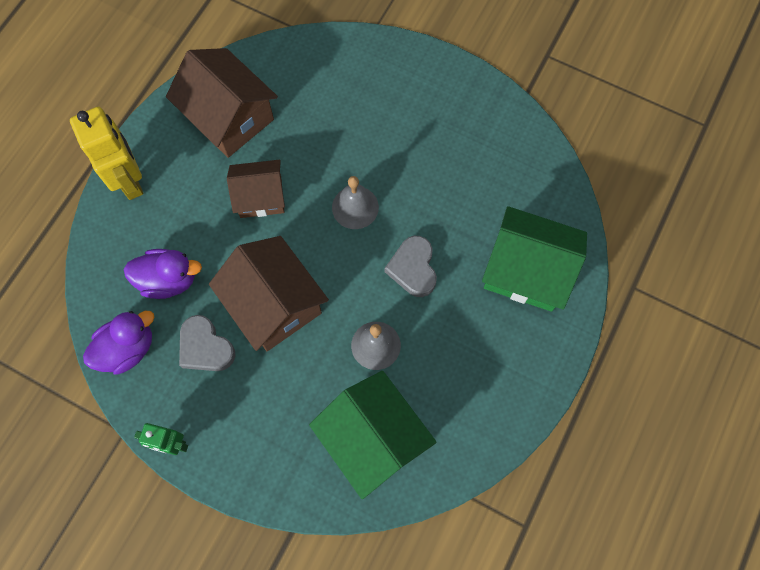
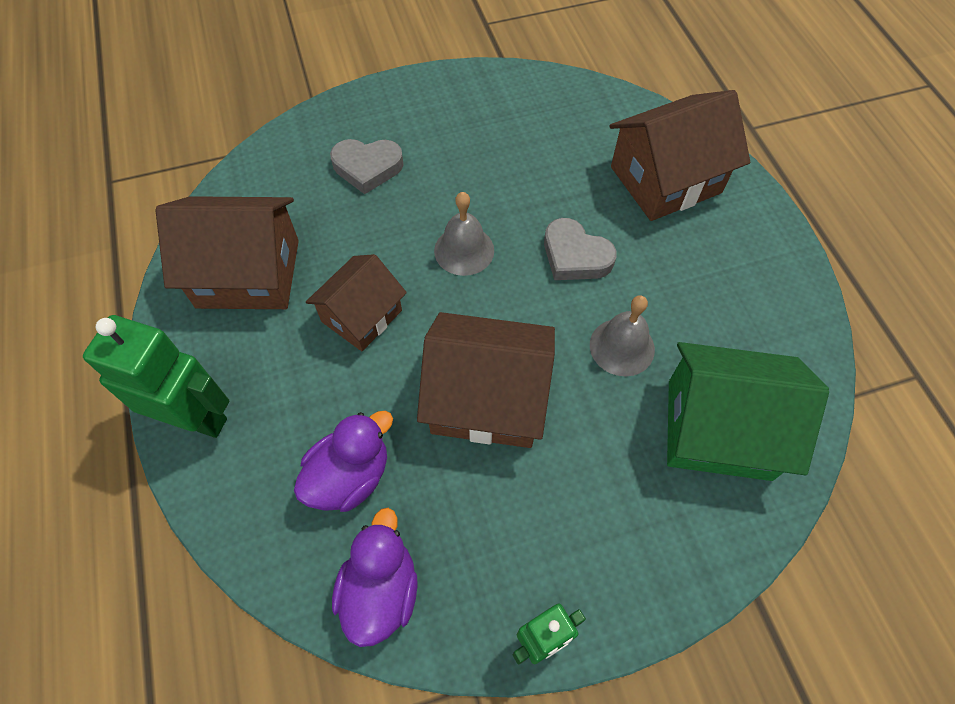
camera: 45 degrees left, 10 degrees down
yellow robot [70,107,143,200] -> green robot [83,315,229,438]
grey heart [179,315,236,371] -> grey heart moved to [330,139,404,194]
green house [482,206,587,312] -> brown house [609,90,750,221]

